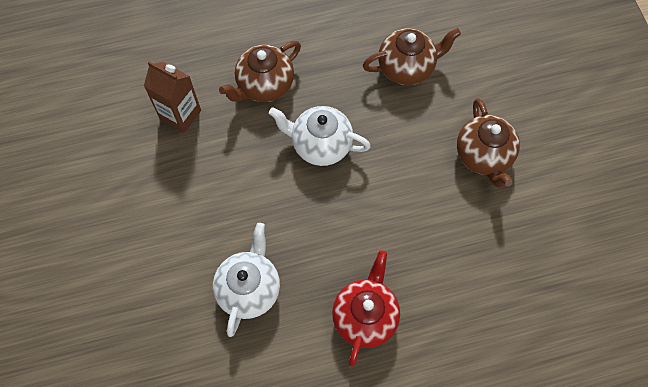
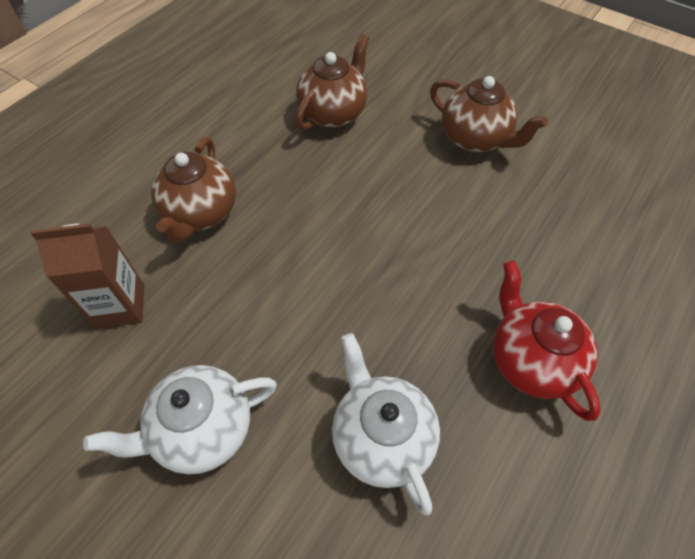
camera: 40 degrees left, 10 degrees down
white teapot [269,106,371,166] -> white teapot moved to [83,365,277,474]

